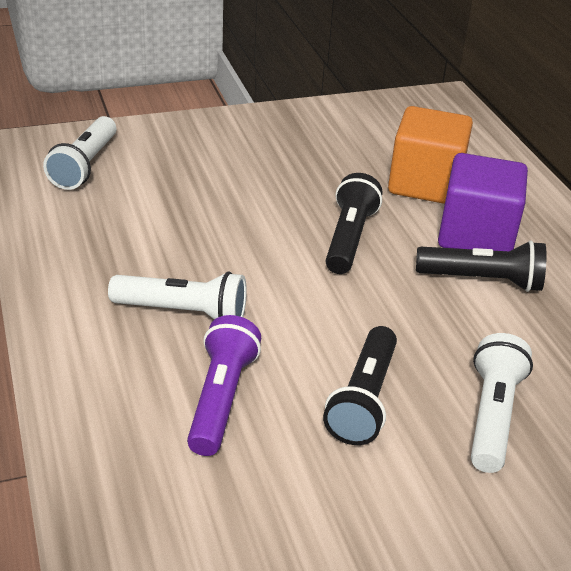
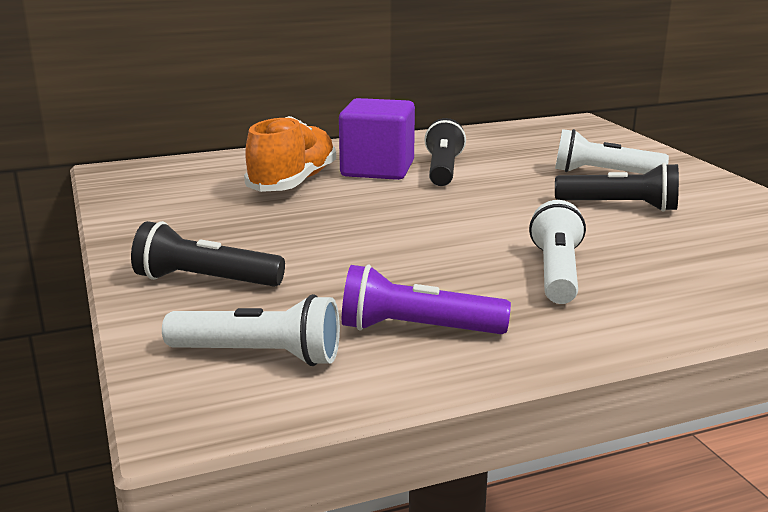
camera: 90 degrees left, 15 degrees down
purple flashlight [187,315,261,456] -> purple flashlight moved to [342,264,511,334]
black flashlight [326,173,382,274] -> black flashlight moved to [131,221,285,287]
orange cube [388,106,473,204] -> orange shoe [244,116,336,192]

